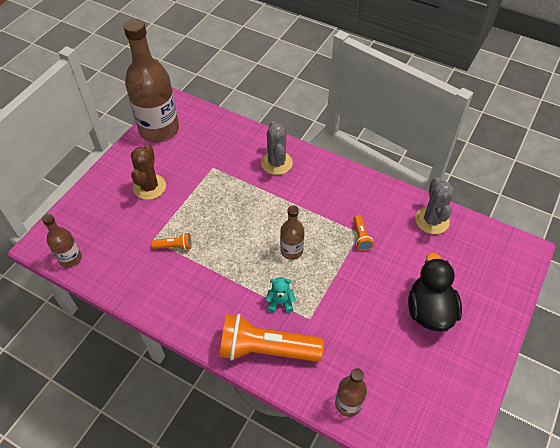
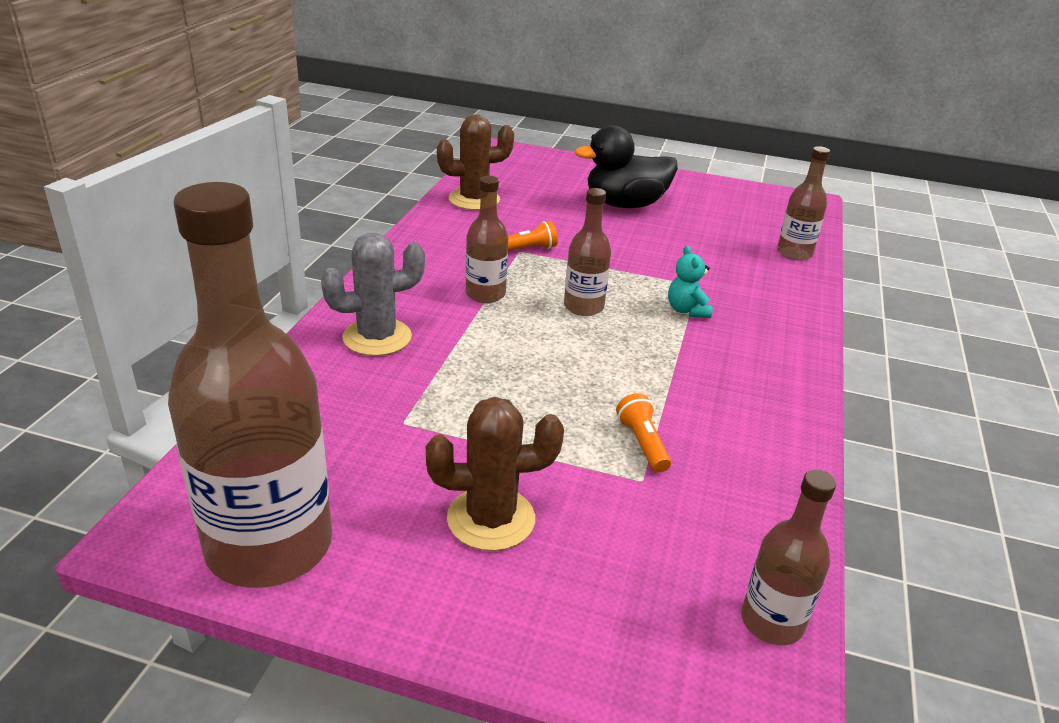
camera: 105 degrees left, 20 degrees down
orange flashlight [220,314,324,362] -> none
grey cactus [415,177,454,234] -> brown cactus [437,115,514,210]
none -> brown bottle [466,176,508,303]

